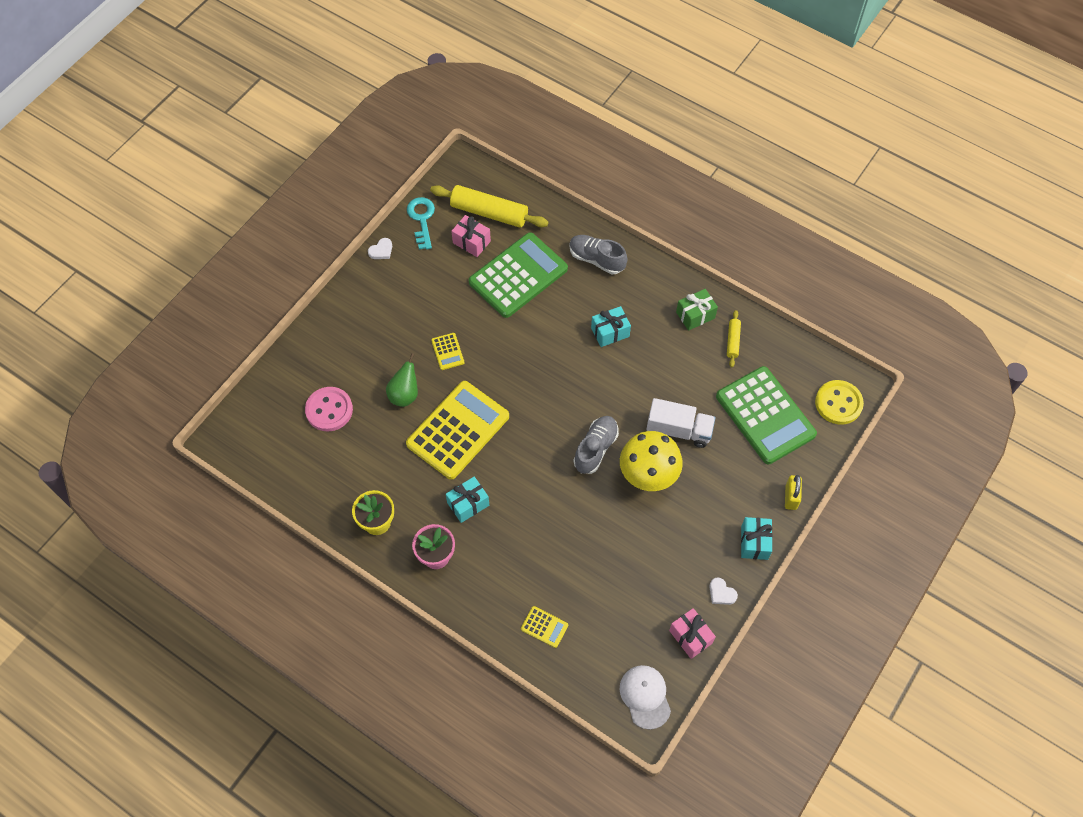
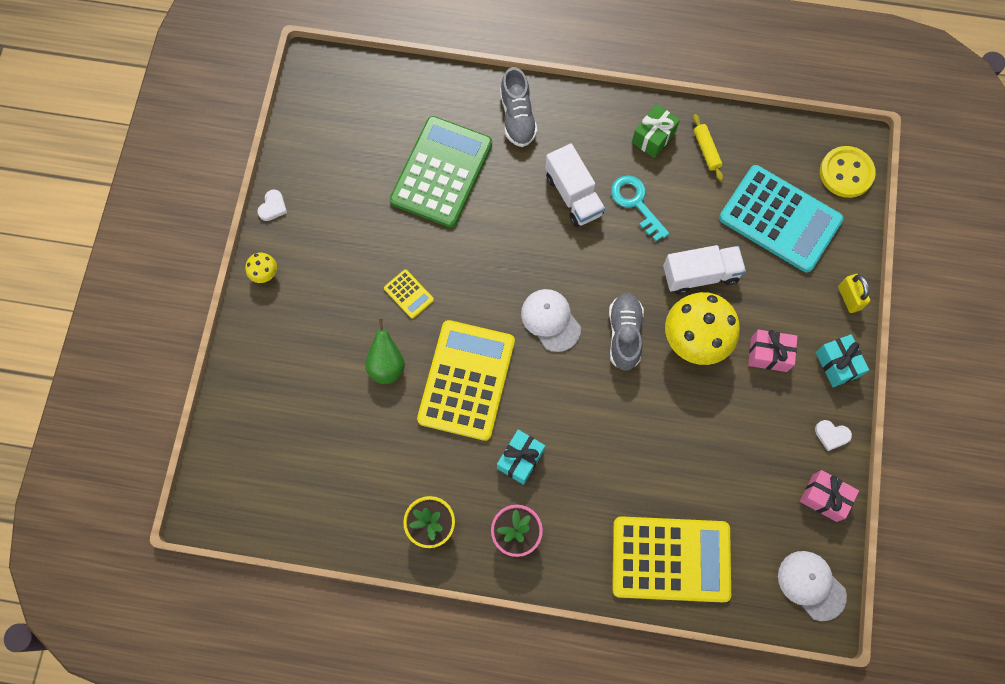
camera: 25 degrees left, 10 degrees up
pink button [305,387,353,431] -> none
turquoise key [407,197,435,250] -> turquoise key moved to [611,175,669,241]
yellow rolling pin [430,185,549,228] -> none
pink gift [451,215,491,257] -> pink gift moved to [748,329,797,372]
yellow calculator [521,606,568,648] -> yellow calculator [612,516,731,602], size x2.42
grey shoe [569,235,628,274] -> grey shoe turned 105 degrees counterclockwise [500,67,538,147]
turquoise gift [591,306,631,347] -> white truck [545,143,605,227]
green calculator [716,366,817,464] -> turquoise calculator [719,165,844,273]
none -> yellow mushroom [245,253,277,283]
none -> white cap [521,289,581,352]

